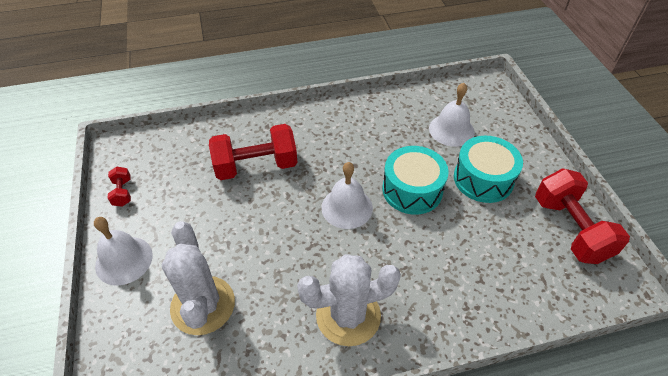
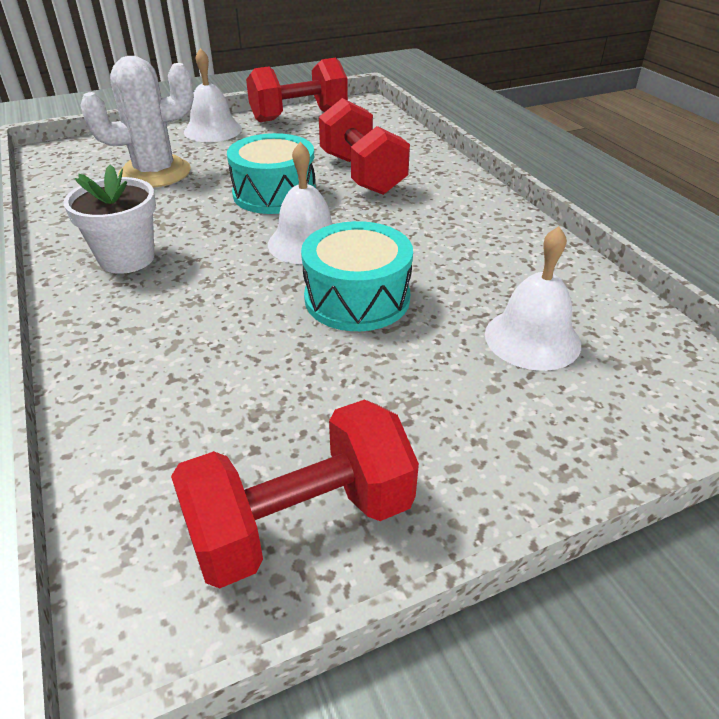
camera: 80 degrees right, 10 degrees down
red dumbbell [108,167,131,207] -> red dumbbell [246,58,348,122], size x2.19
white cactus [297,254,401,346] -> white flower pot [63,165,156,274]
turquoise drum [454,136,523,203] -> turquoise drum moved to [227,133,316,214]

